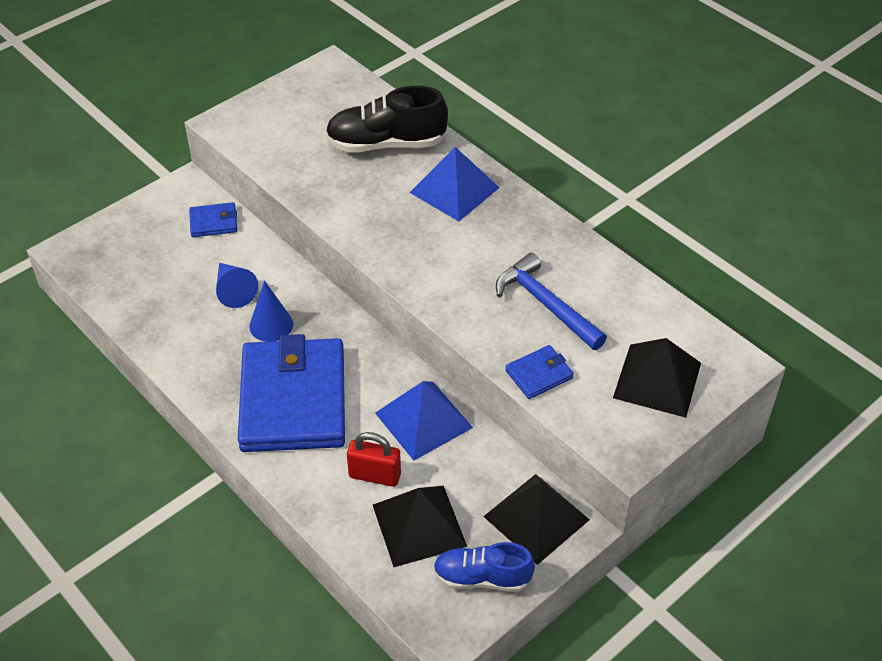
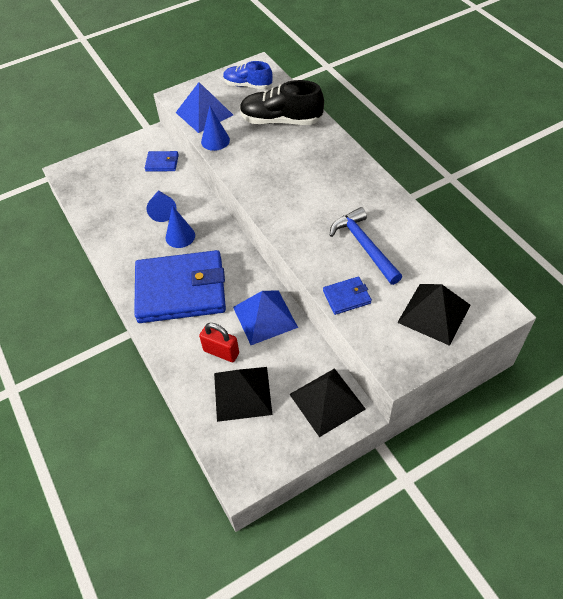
camera: 15 degrees right, 5 degrees up
blue wallet [238,334,345,452] -> blue wallet turned 75 degrees clockwise [134,250,226,323]
blue pyramid [410,147,500,221] -> blue pyramid moved to [176,82,233,133]
blue shoe [433,542,535,592] -> blue shoe moved to [223,61,272,89]
none -> blue cone [201,106,230,151]

